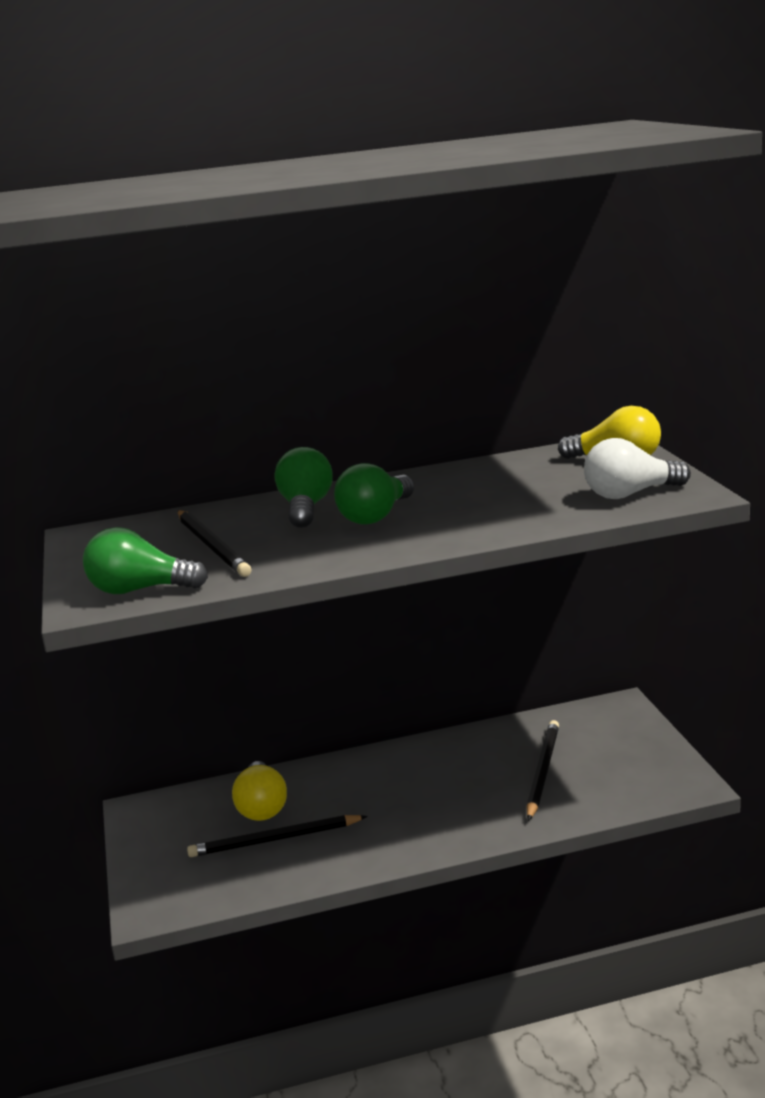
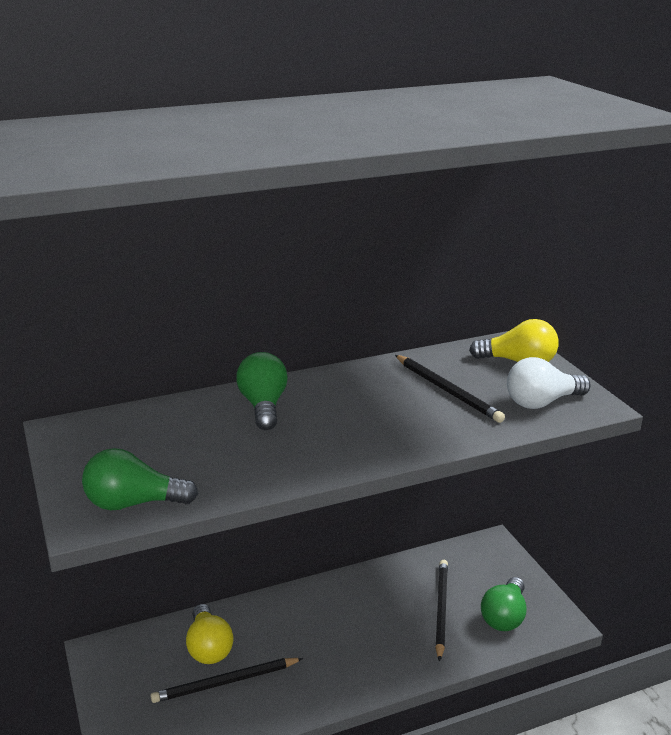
camera: 10 degrees left, 5 degrees up
black pencil [178,510,252,577] -> black pencil moved to [395,355,505,423]
green light bulb [334,463,415,525] -> green light bulb moved to [481,577,526,631]

